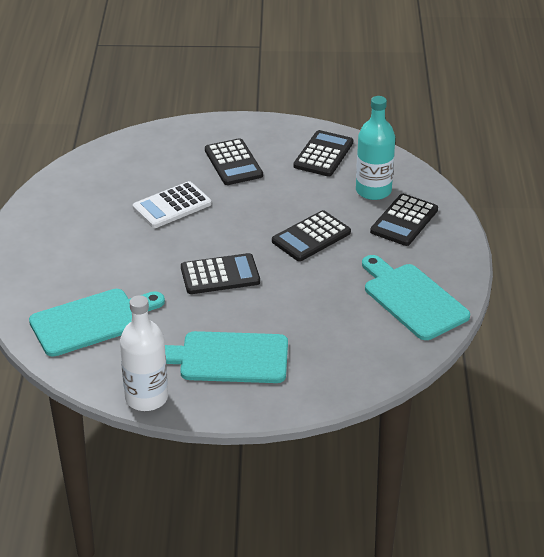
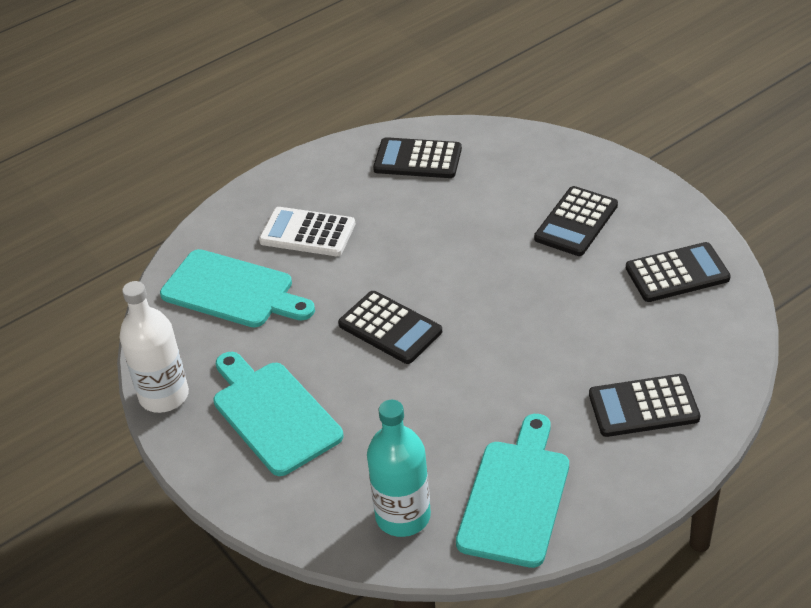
camera: 55 degrees right, 5 degrees up
white calculator [133,181,211,228] -> white calculator moved to [259,207,355,256]
black calculator [272,210,351,261] -> black calculator moved to [373,137,462,178]
turquoise bottle [356,96,395,200] -> turquoise bottle moved to [367,400,431,537]

